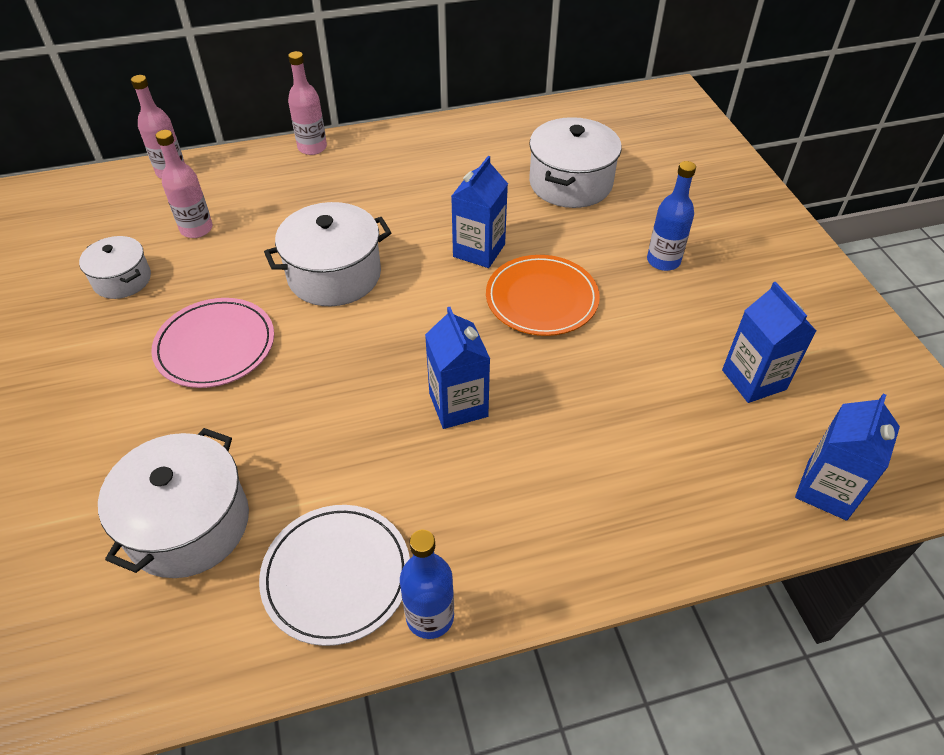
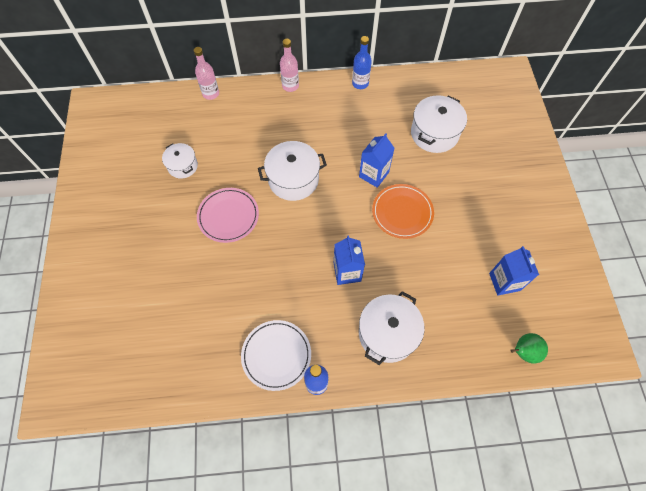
camera: 10 degrees right, 15 degrees up
white pot [98,428,249,578] -> white pot moved to [359,291,425,365]
pink bottle [155,130,213,238] -> none
blue bottle [647,161,696,271] -> blue bottle moved to [352,36,372,89]
blue carton [795,394,900,521] -> green pear [510,333,548,363]

